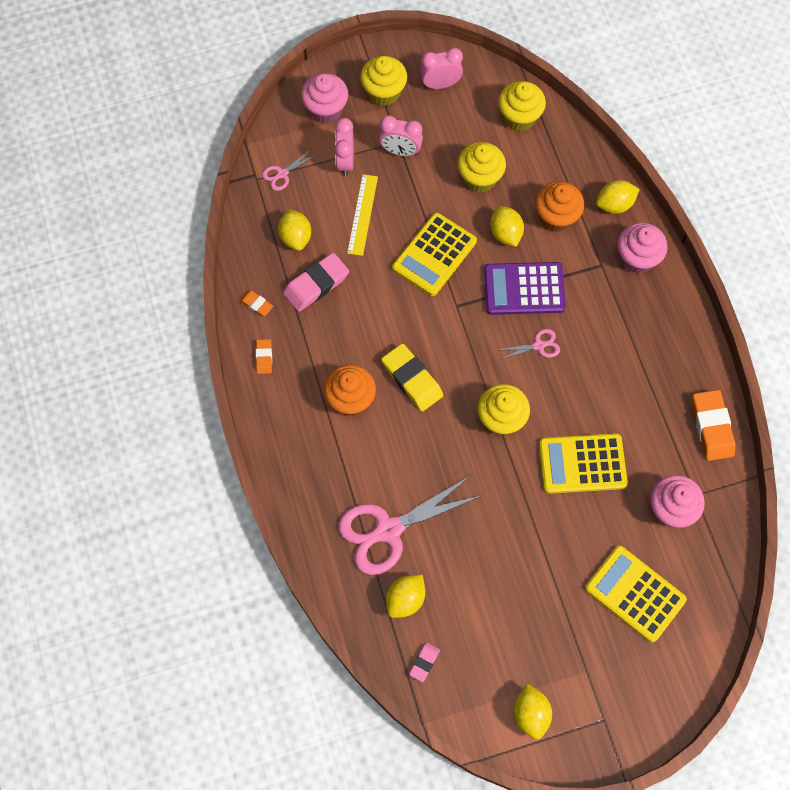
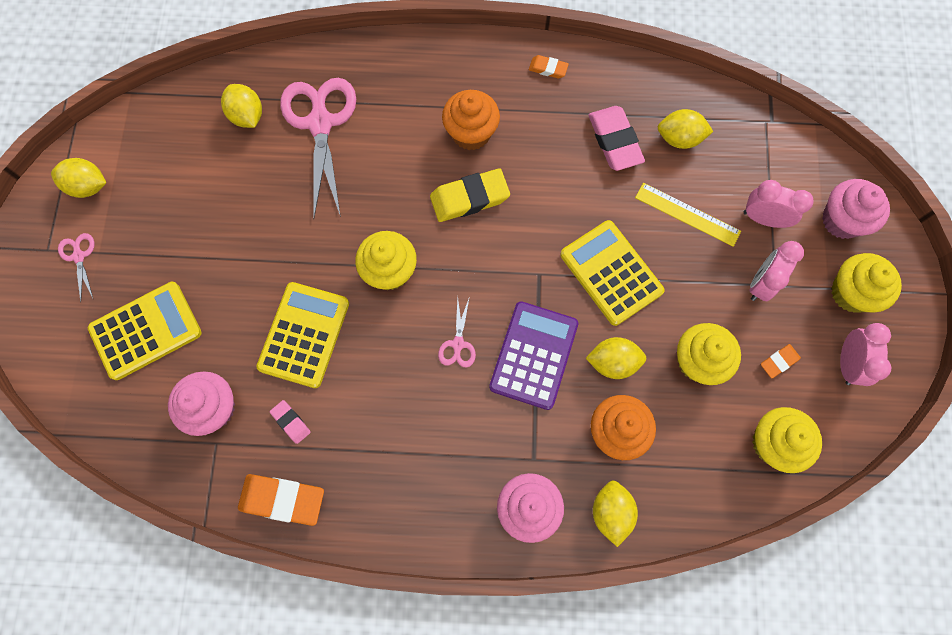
camera: 110 degrees right, 5 degrees up
orange eraser [240,290,273,316] -> orange eraser moved to [761,344,801,378]
pink scissors [262,150,317,191] -> pink scissors moved to [58,233,94,303]
pink eraser [409,642,440,682] -> pink eraser moved to [270,400,311,444]

